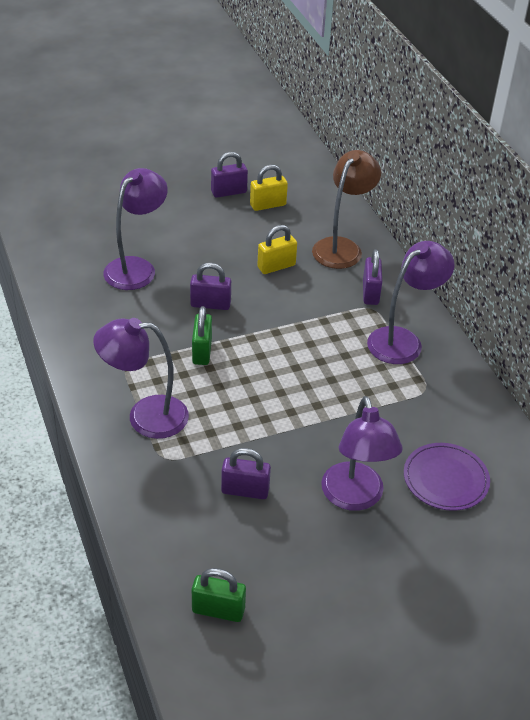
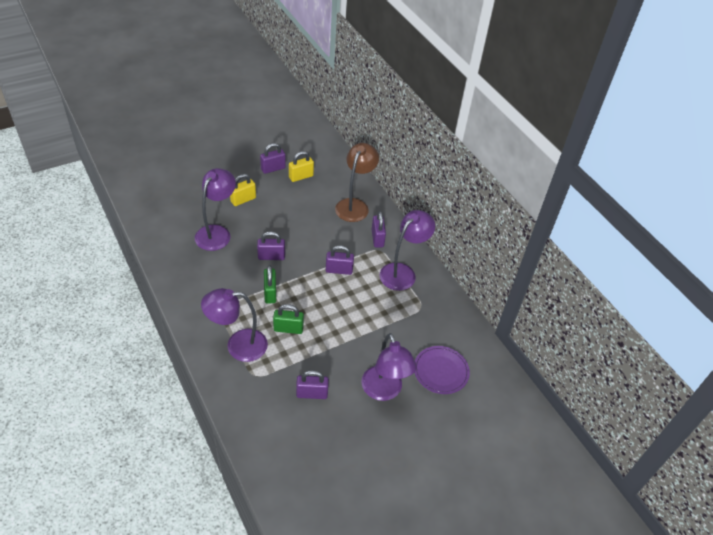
camera: 10 degrees left, 5 degrees up
green padlock [192,568,246,622] -> green padlock moved to [273,304,304,334]
yellow padlock [257,225,297,274] -> yellow padlock moved to [230,174,256,206]
none -> purple padlock [326,245,354,275]

